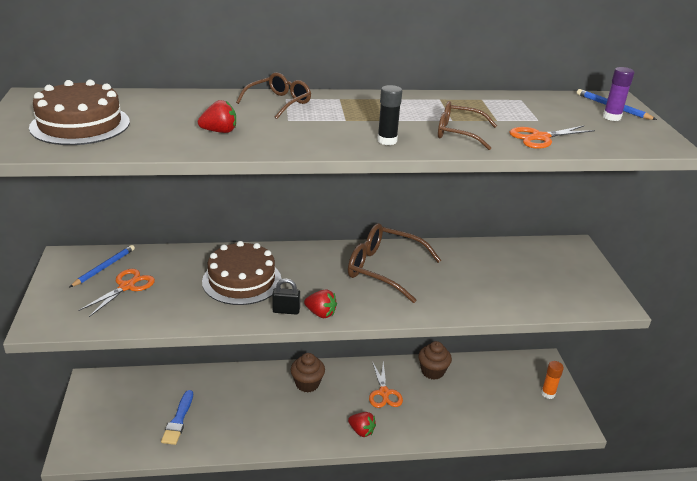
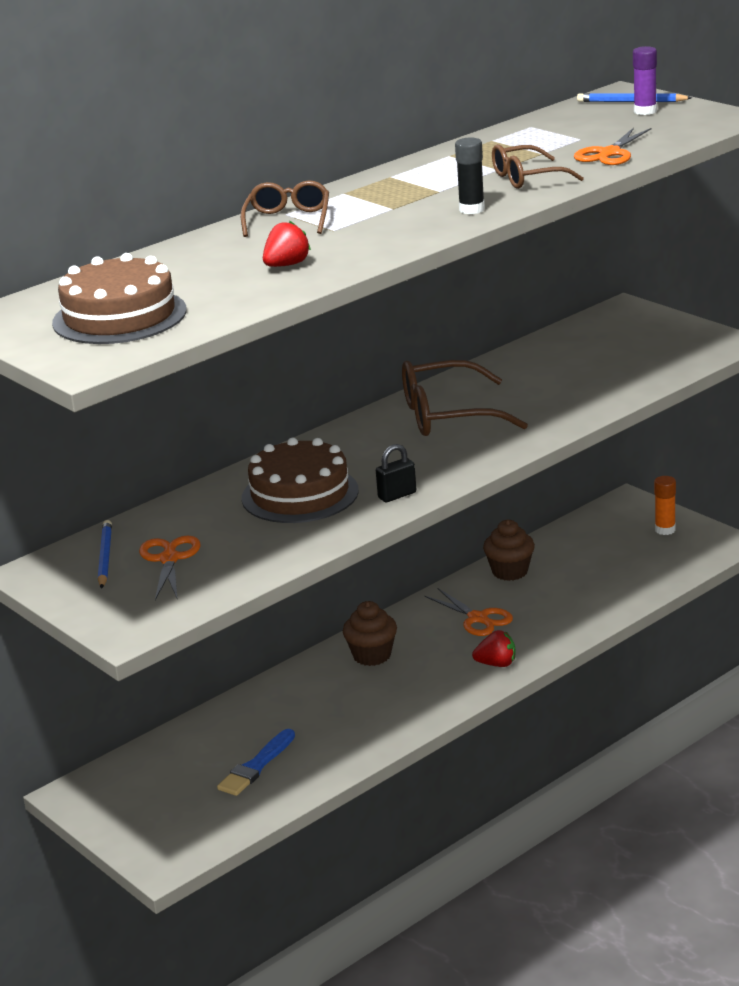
camera: 30 degrees left, 5 degrees down
blue brush [161,390,193,445] -> blue brush turned 60 degrees clockwise [217,729,295,796]
red strawberry [304,289,337,318] -> none

